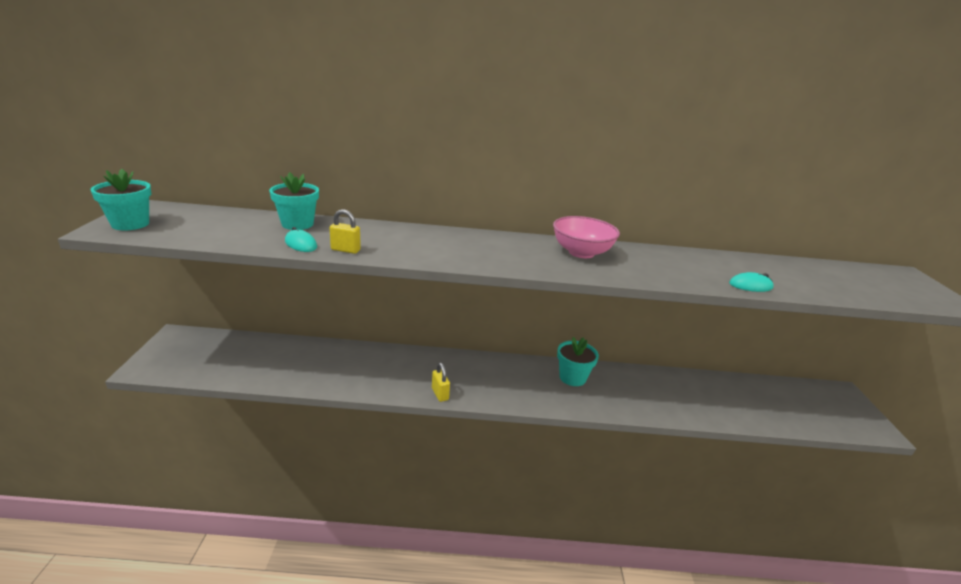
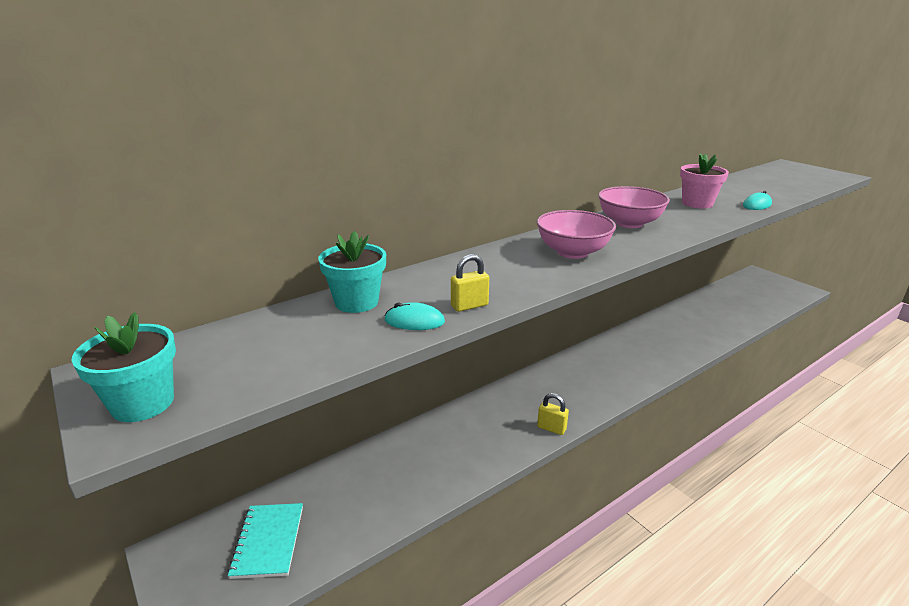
camera: 35 degrees left, 0 degrees up
turquoise flower pot [557,337,599,386] -> none
none -> turquoise notebook [228,503,303,579]
none -> pink bowl [537,210,616,259]
none -> pink flower pot [680,153,729,209]

